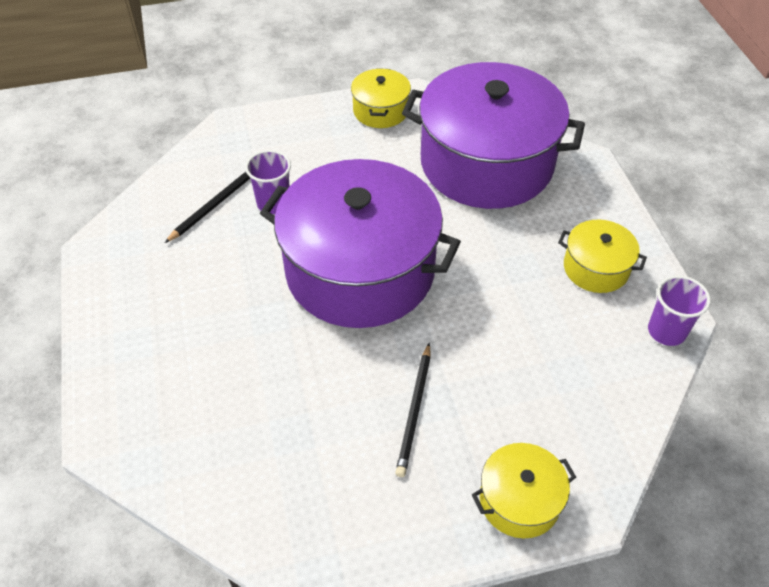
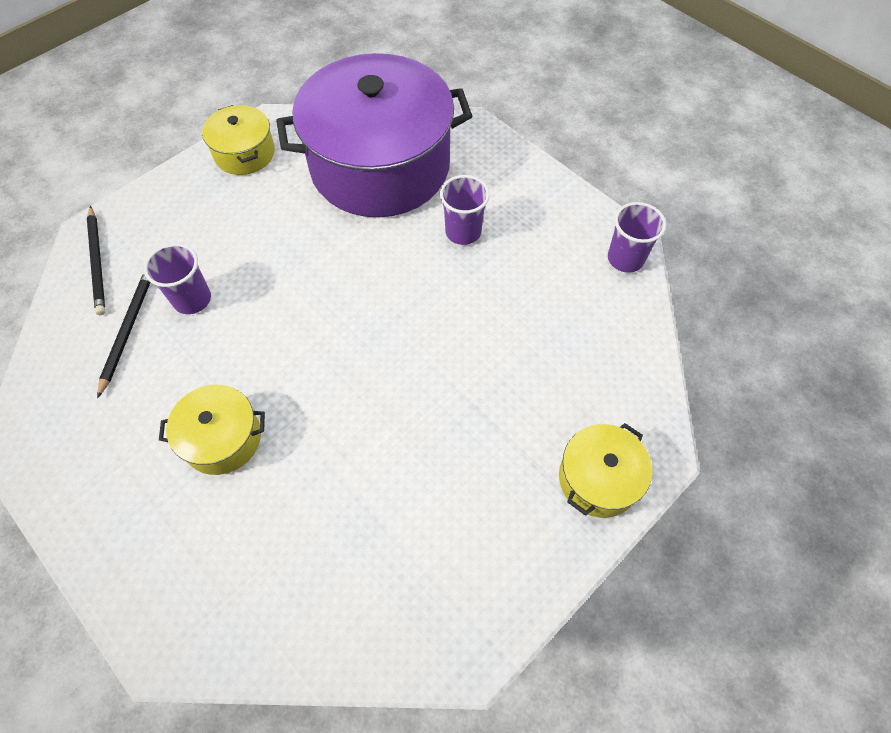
camera: 30 degrees left, 10 degrees up
purple pot [260,159,461,328] -> none
black pencil [395,343,431,477] -> black pencil moved to [87,206,105,315]
yellow pot [558,220,647,293] -> yellow pot moved to [159,385,265,475]
none -> purple cup [440,175,490,245]

